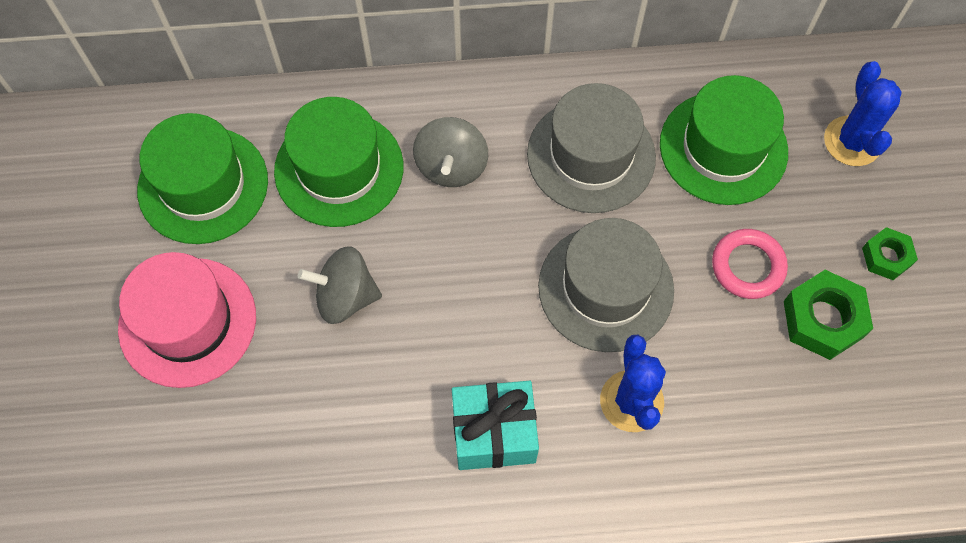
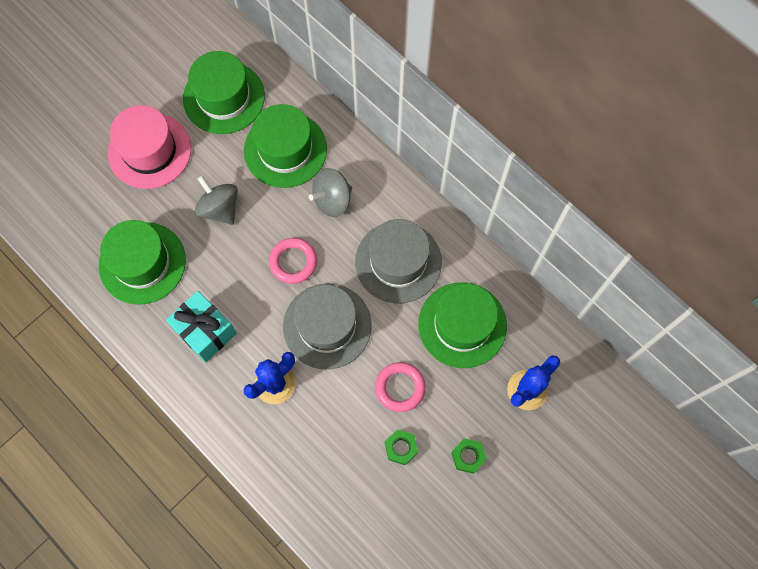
camera: 50 degrees right, 5 degrees up
green nut [784,270,873,360] -> green nut [385,429,418,465], size x0.61
none -> green hat [99,220,186,305]
none -> pink ring [269,238,317,284]

